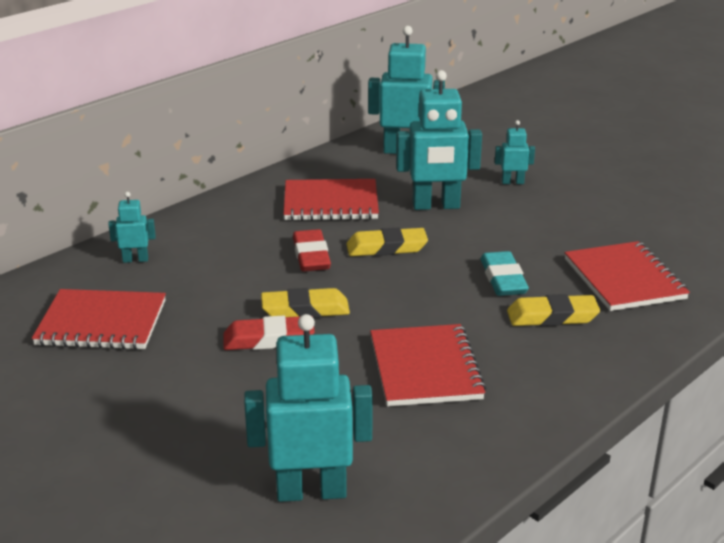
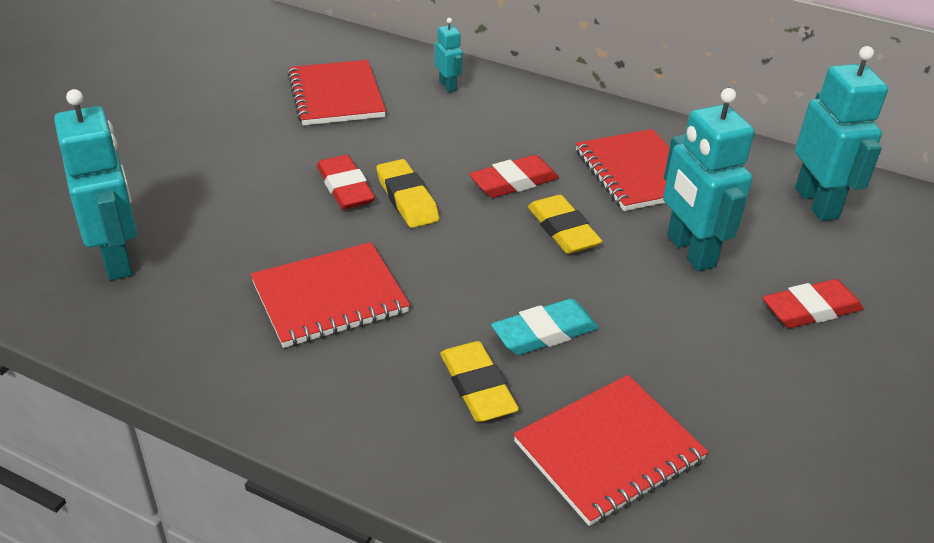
camera: 70 degrees right, 10 degrees up
turquoise robot [495,120,535,184] -> red eraser [762,279,864,328]

